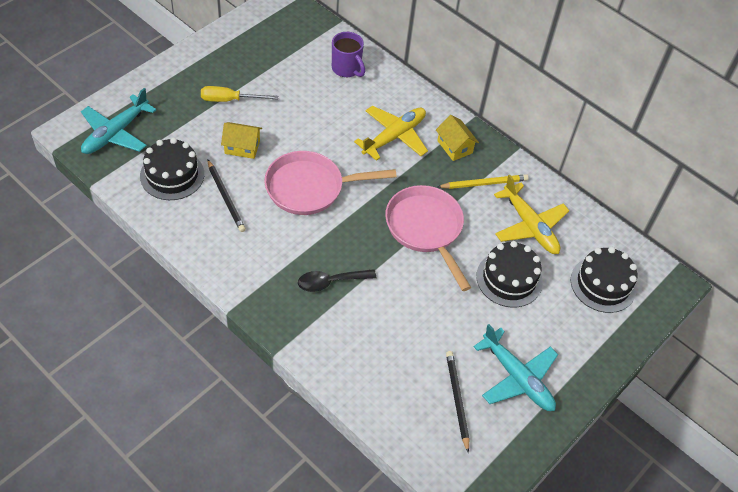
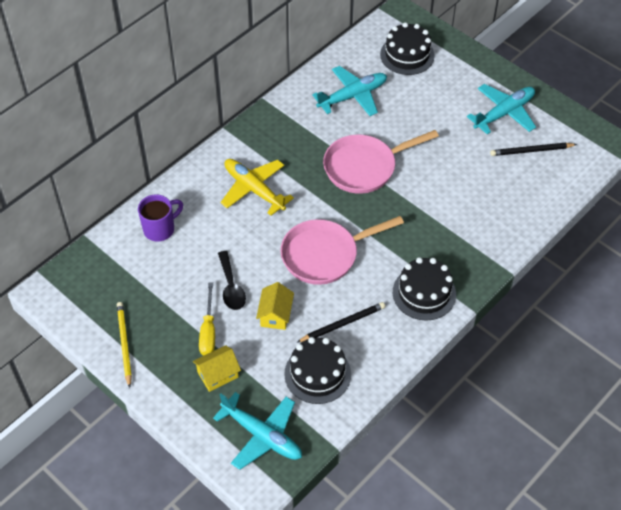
camera: 85 degrees left, 0 degrees up
pink pan [264,151,397,215] -> pink pan turned 75 degrees clockwise [280,216,404,285]
black spoon [298,269,376,292] -> black spoon moved to [218,251,246,310]
yellow house [436,115,479,161] -> yellow house moved to [193,345,241,392]
yellow pencil [437,174,529,189] -> yellow pencil moved to [117,302,132,388]
black cake [476,241,542,308] -> black cake moved to [393,257,456,321]
yellow plane [494,175,570,254] -> turquoise plane [312,66,387,116]

